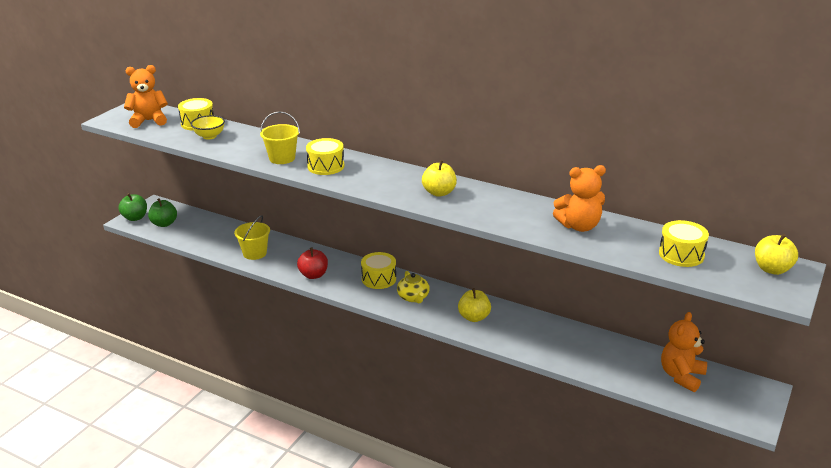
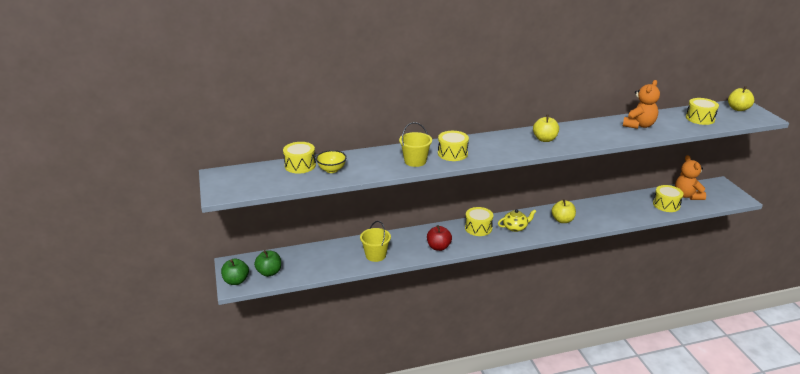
camera: 45 degrees left, 0 degrees up
orange teddy bear [124,65,168,128] -> none
yellow teapot [397,271,430,303] -> yellow teapot turned 45 degrees counterclockwise [498,209,536,232]
none -> yellow drum [653,185,683,212]

